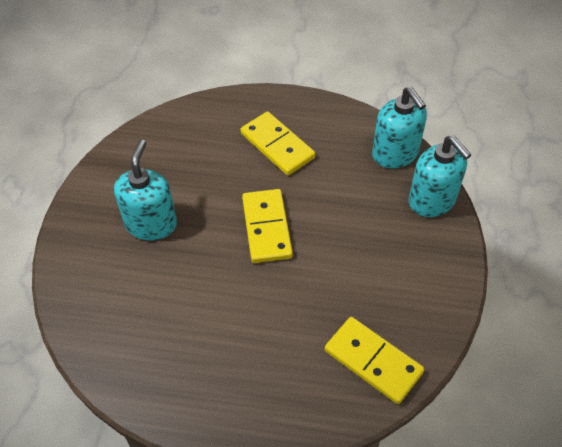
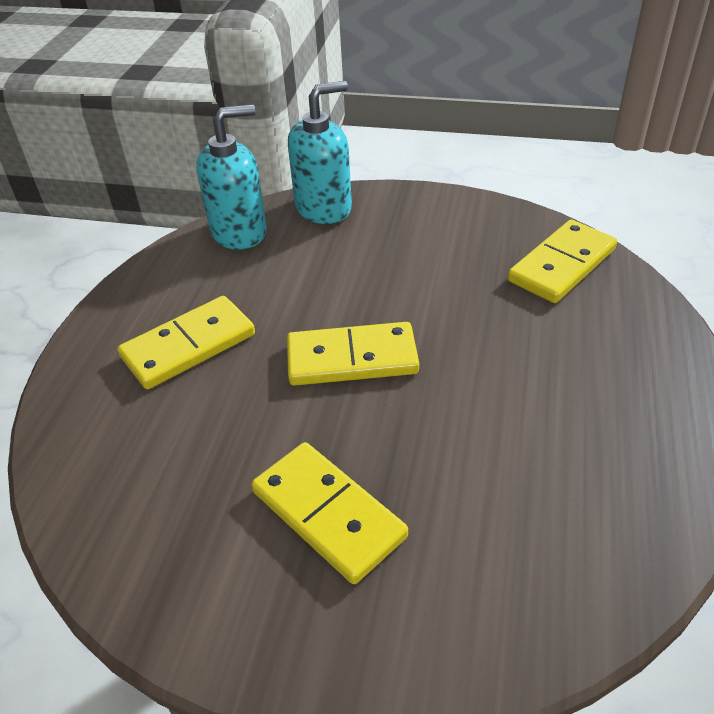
camera: 85 degrees left, 10 degrees down
turquoise soap dispenser [114,140,177,241] -> yellow domino [251,442,408,584]

